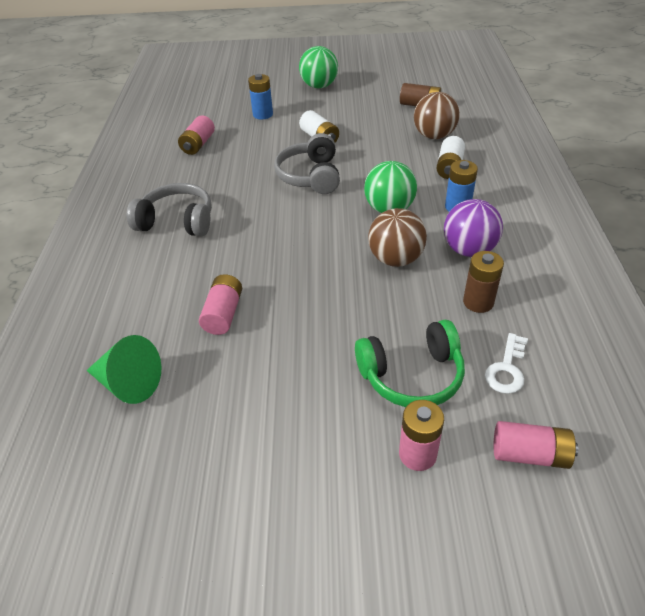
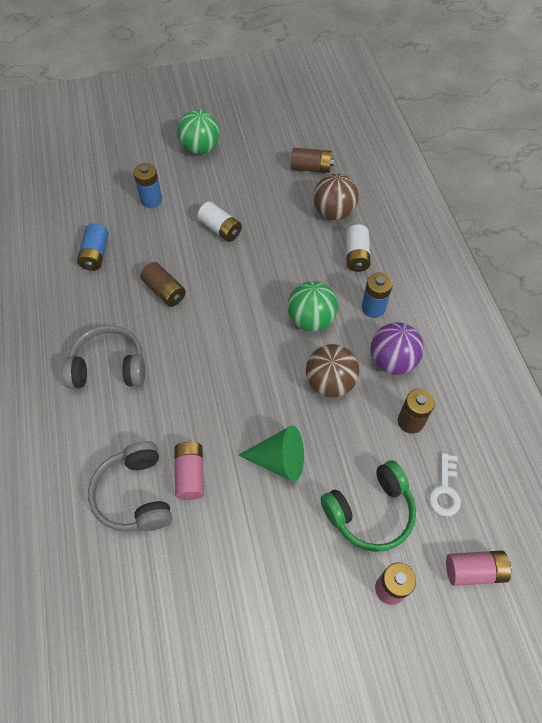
camera: 15 degrees left, 15 degrees up
green cone [86,335,162,404] -> green cone moved to [238,426,304,482]
pink battery [178,115,215,155] -> blue battery [77,223,109,271]
grey headphones [274,133,340,194] -> grey headphones moved to [88,441,172,532]
none -> brown battery [140,262,186,307]

